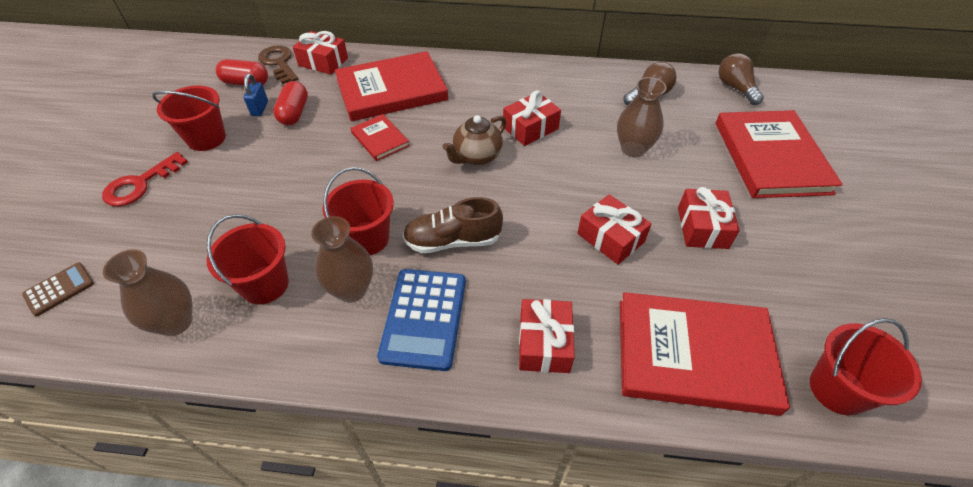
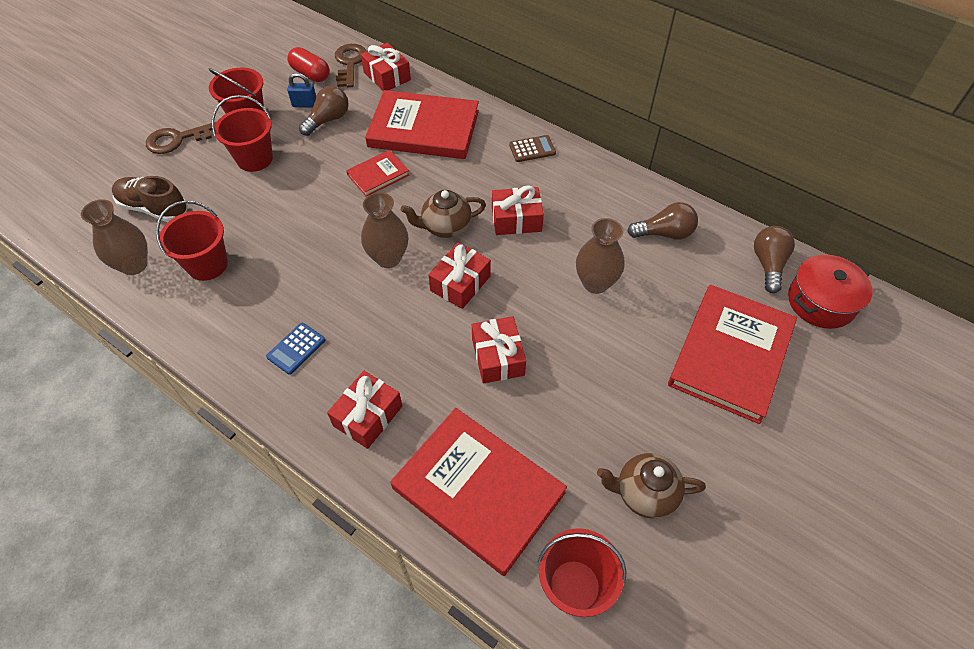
camera: 30 degrees right, 5 degrees up
brown calculator [22,262,94,316] -> brown calculator moved to [509,135,556,162]
red key [102,152,188,206] -> brown key [146,122,217,154]
blue padlock [243,74,268,116] -> blue padlock turned 60 degrees clockwise [287,73,316,108]
red capsule [273,81,308,125] -> brown light bulb [299,86,349,136]
brown vase [311,216,373,303] -> brown vase moved to [361,192,408,268]
red bucket [323,167,394,255] -> red bucket moved to [212,95,273,172]
red book [351,114,410,161] -> red book turned 60 degrees clockwise [346,150,409,197]
blue calculator [377,269,466,371] -> blue calculator [266,323,325,375], size x0.54
brown shoe [403,197,503,253] -> brown shoe moved to [112,176,188,222]
red gift [678,187,740,249] -> red gift moved to [428,243,491,309]
none -> brown teapot [597,453,706,519]
none -> red pot [788,255,873,329]

